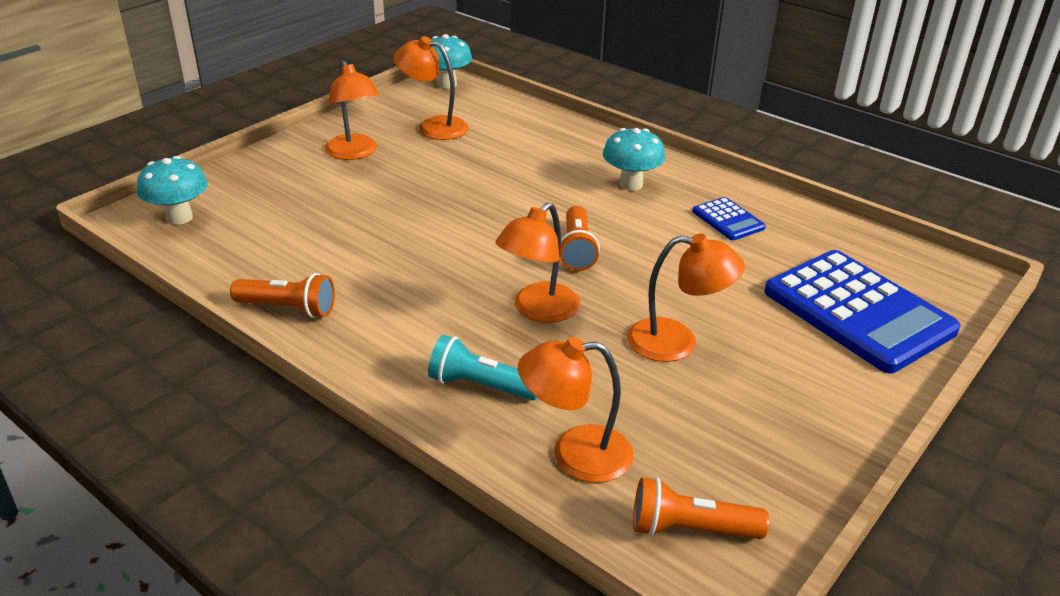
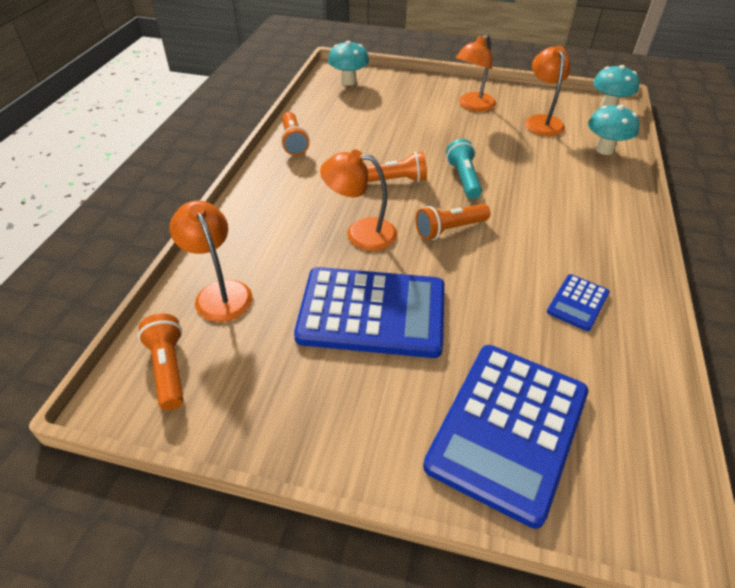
camera: 65 degrees right, 10 degrees up
turquoise flashlight [428,335,537,401] -> turquoise flashlight moved to [446,139,482,199]
turquoise mushroom [603,128,665,191] -> turquoise mushroom moved to [588,105,640,155]
orange lamp [627,233,745,362] -> blue calculator [294,267,445,358]
none -> orange flashlight [367,152,427,182]

